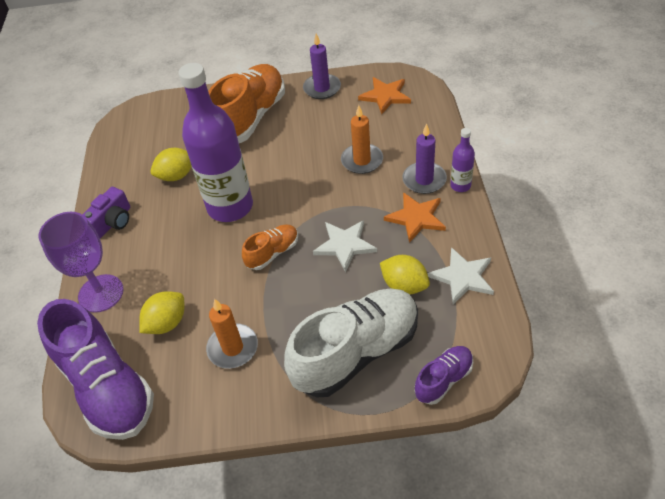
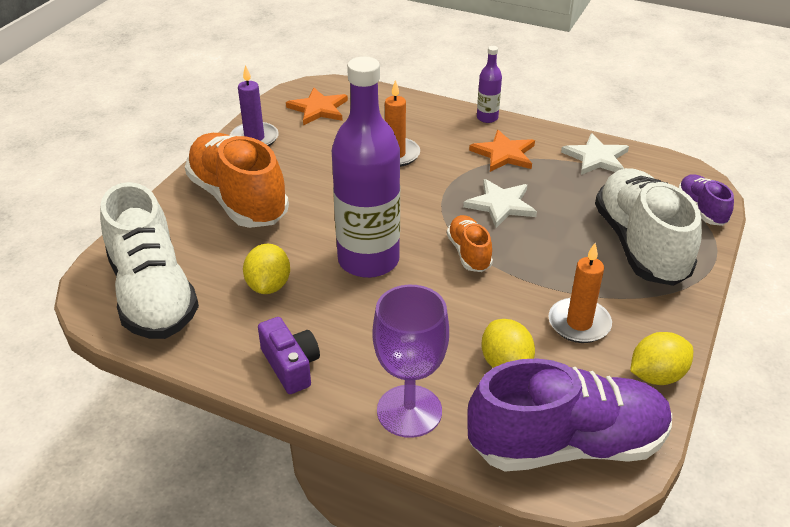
camera: 65 degrees left, 10 degrees down
yellow lemon [380,255,430,295] -> yellow lemon moved to [630,332,693,385]
purple candle [402,124,447,194] -> none
none -> white shoe [100,182,199,339]

